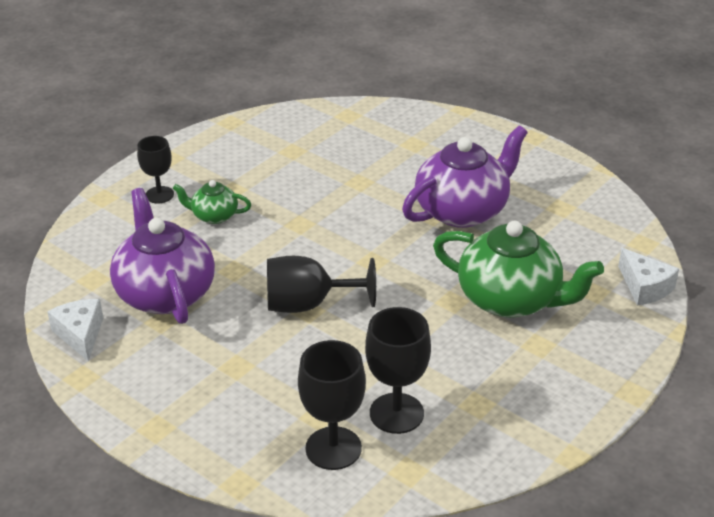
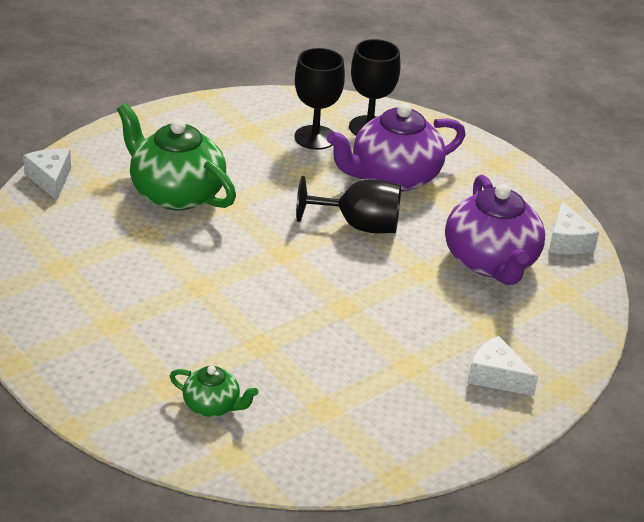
camera: 170 degrees left, 0 degrees up
black goblet [137,136,174,203] -> white cheese [468,336,538,396]
green teapot [173,180,251,224] -> green teapot moved to [170,366,258,417]
purple teapot [402,126,528,228] -> purple teapot moved to [327,103,466,191]

